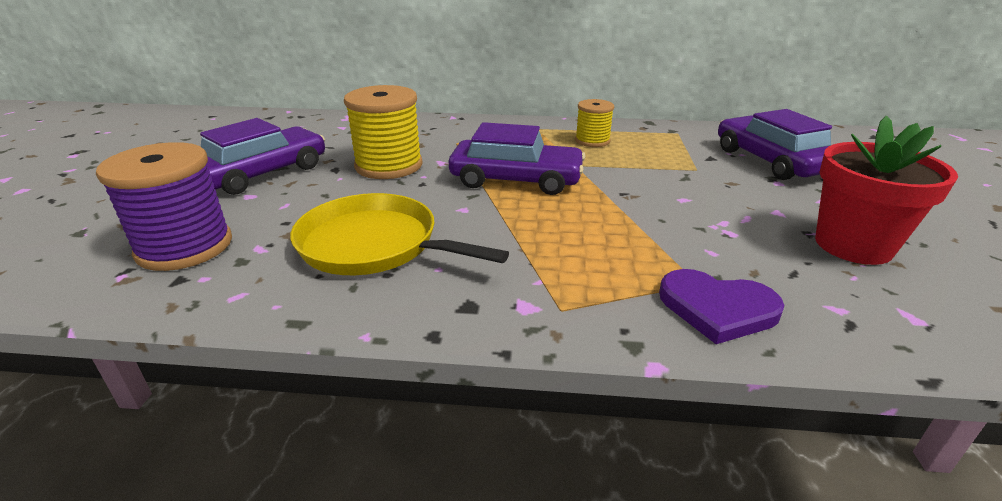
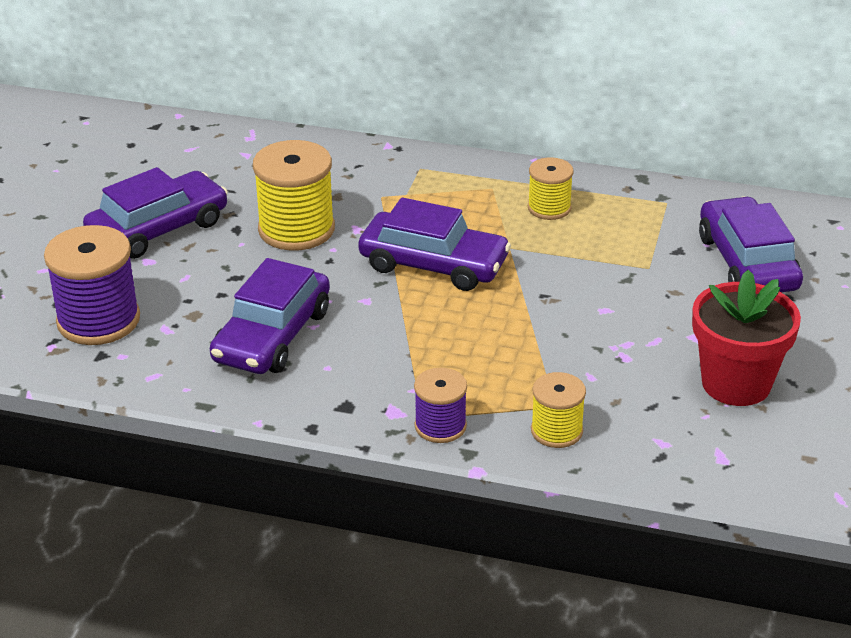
camera: 10 degrees right, 5 degrees up
yellow pan [290,193,509,275] -> purple car [210,258,330,374]
purple heart [659,269,784,344] -> yellow spool [531,372,586,448]
none -> purple spool [414,368,467,443]

